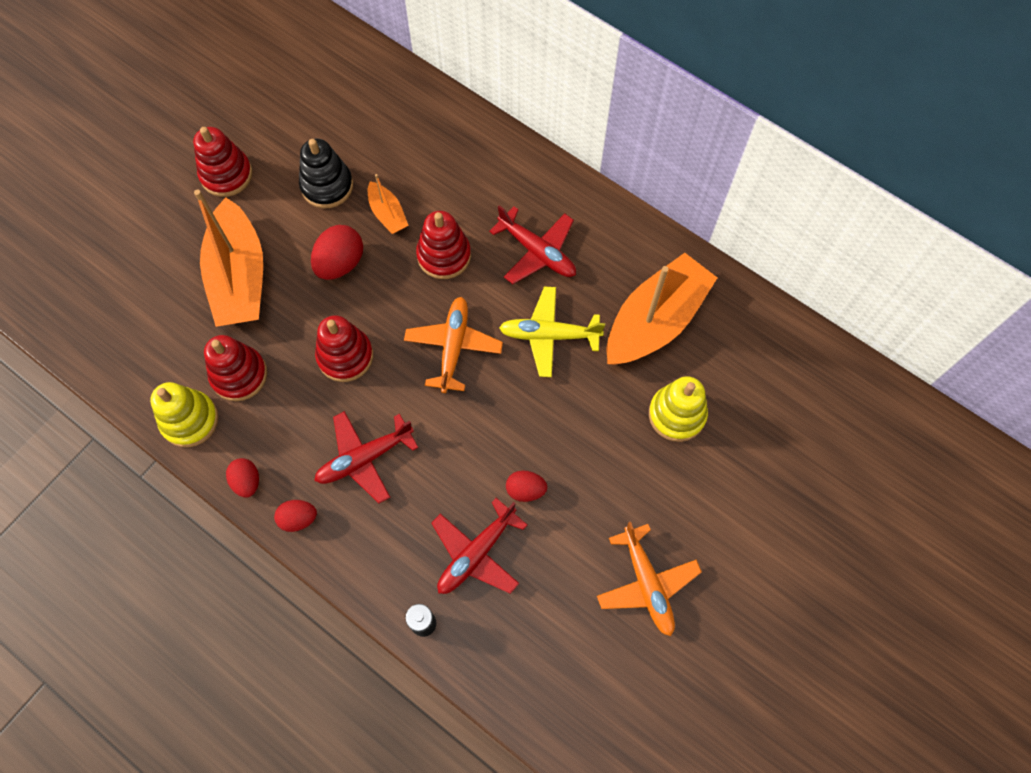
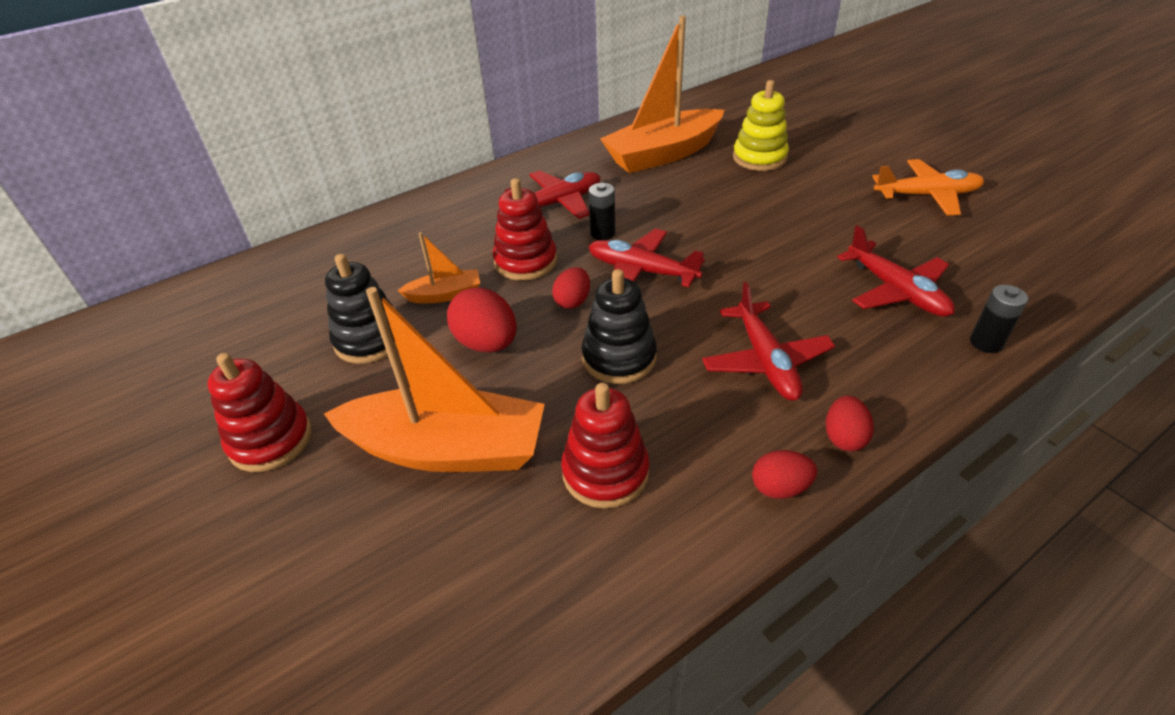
camera: 70 degrees left, 25 degrees down
yellow stacking toy [150,382,218,447] -> none
red stacking toy [315,315,373,382] -> black stacking toy [581,269,657,384]
orange plane [404,297,503,393] -> red plane [589,229,705,287]
yellow plane [499,287,605,377] -> none
red egg [506,470,547,502] -> red egg moved to [552,267,590,309]
orange boat [607,253,717,365] -> orange boat turned 90 degrees counterclockwise [600,16,724,173]
none -> black battery [588,183,615,240]

